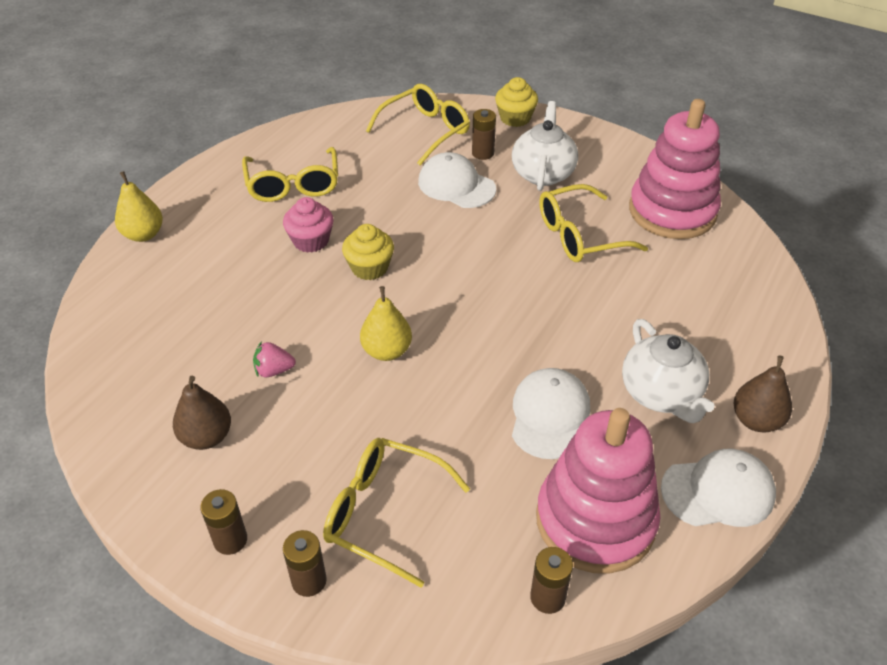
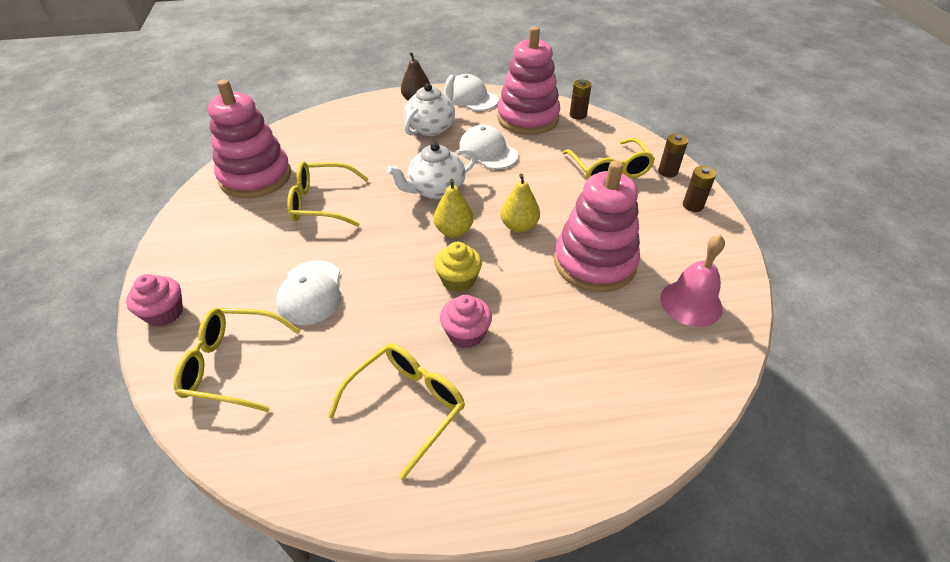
camera: 130 degrees left, 0 degrees up
yellow pear [115,171,163,242] -> yellow pear moved to [434,179,473,237]
brown pear [173,376,231,450] -> none
pink strawberry [253,341,296,378] -> pink stacking toy [554,160,640,292]
brown battery [472,109,496,160] -> none
yellow cupcake [495,77,538,127] -> pink cupcake [126,274,183,327]
white teapot [512,101,578,191] -> white teapot moved to [387,142,477,199]
white cap [512,368,590,459] -> white cap turned 75 degrees clockwise [459,125,518,169]
yellow glasses [539,184,648,262] -> yellow glasses turned 150 degrees clockwise [287,161,369,227]
none -> pink bell [660,234,725,327]

